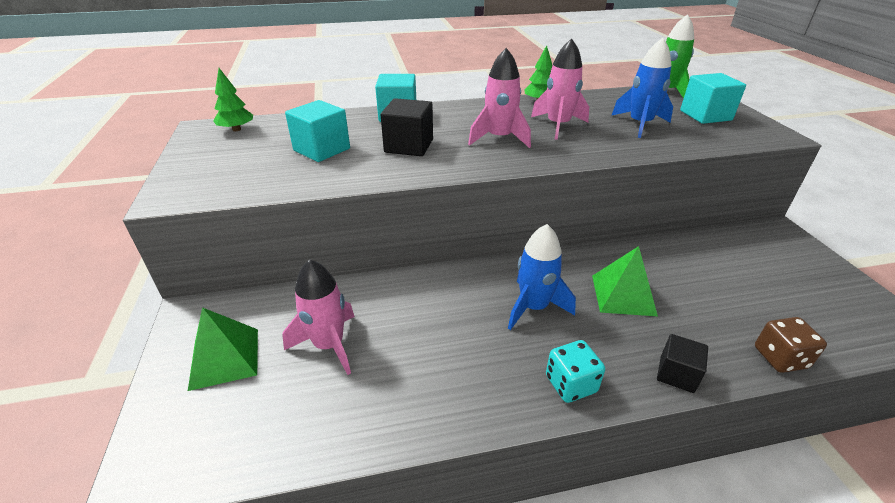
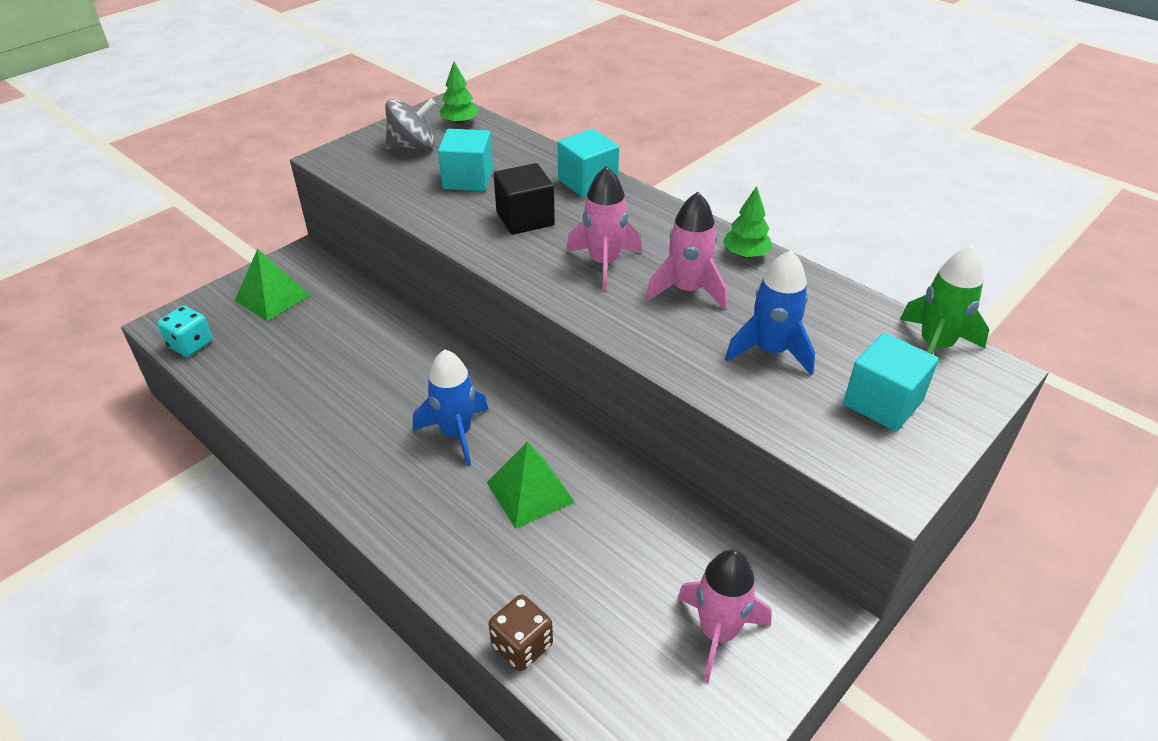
camera: 55 degrees right, 5 degrees up
pink rocket [282,259,355,375] -> pink rocket moved to [677,549,772,682]
turquoise dice [546,340,605,403] -> turquoise dice moved to [157,306,213,357]
black cube [657,334,708,393] -> none
none -> grey spinning top [385,98,436,149]

